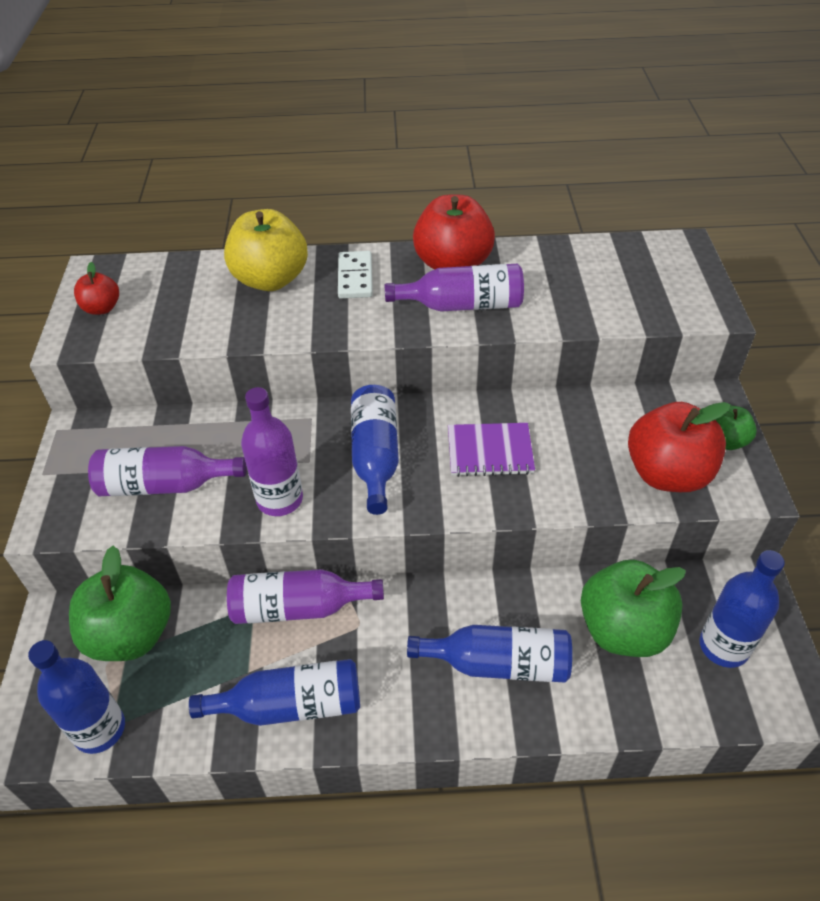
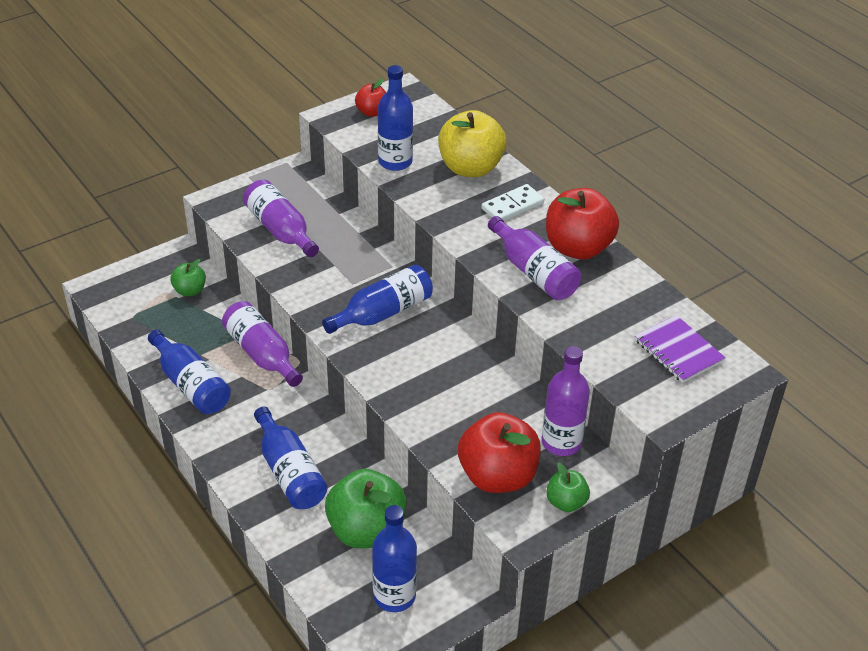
camera: 55 degrees right, 5 degrees down
blue bottle [28,640,125,754] -> blue bottle moved to [378,65,413,171]
green apple [69,546,171,661] -> green apple [171,259,206,296], size x0.52
purple bottle [241,387,303,516] -> purple bottle moved to [542,346,590,456]
purple notebook [448,423,535,477] -> purple notebook moved to [635,315,726,383]

